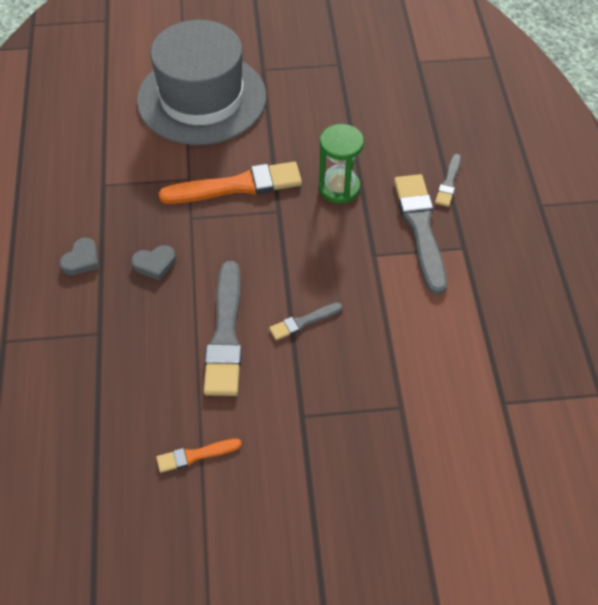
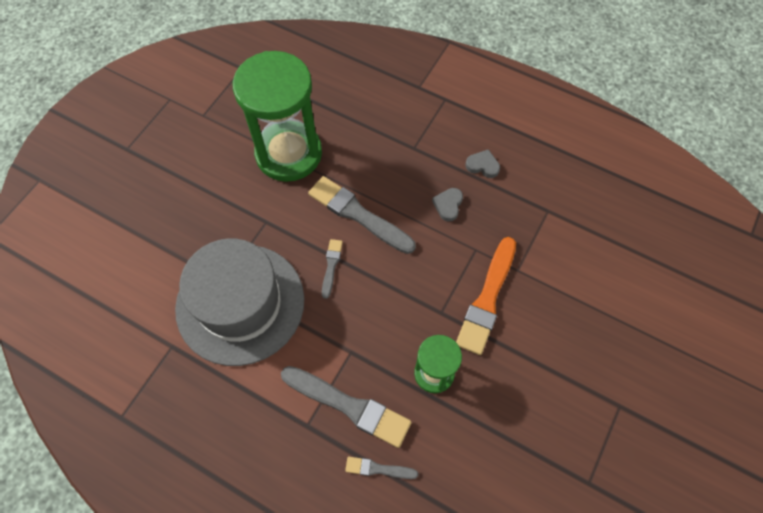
camera: 125 degrees right, 10 degrees up
grey heart [60,238,99,275] -> grey heart turned 135 degrees clockwise [465,149,500,178]
grey hat [137,20,266,145] -> grey hat moved to [175,238,304,366]
orange brush [156,439,242,473] -> green hourglass [233,51,322,182]
grey brush [435,154,461,207] -> grey brush turned 45 degrees counterclockwise [345,457,418,479]

